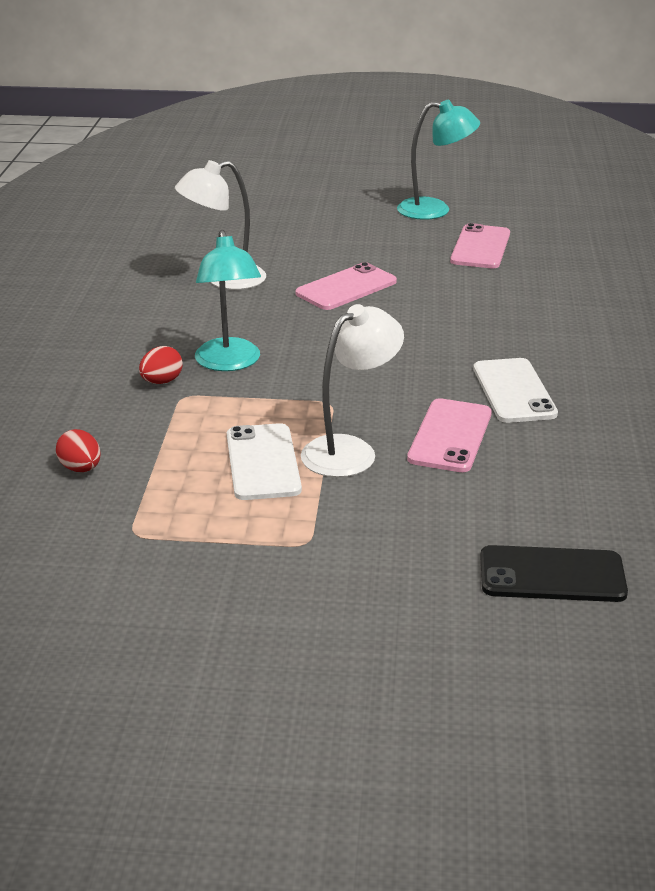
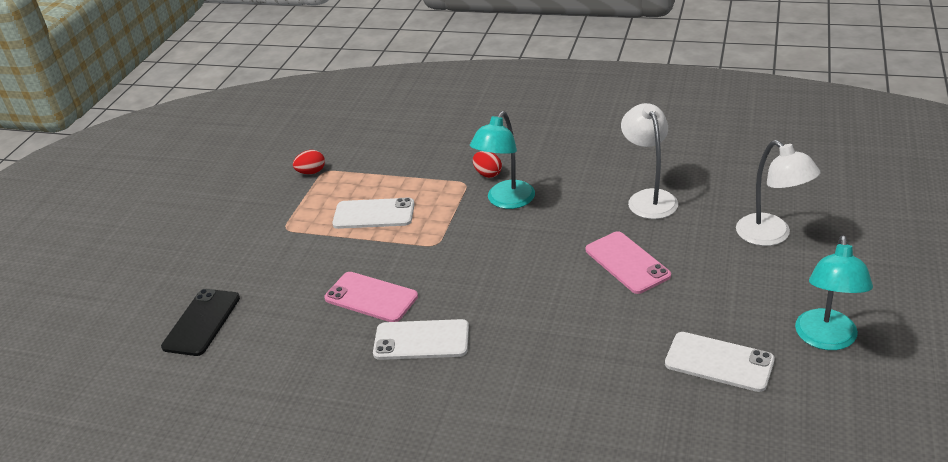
camera: 105 degrees right, 5 degrees up
red egg [56,429,101,472] -> red egg moved to [293,150,325,174]
turquoise lamp [195,230,261,371] -> turquoise lamp turned 60 degrees counterclockwise [470,111,535,209]
white lamp [301,304,404,477] -> white lamp moved to [736,140,820,246]
pink phone [450,223,510,268] -> white phone [665,332,775,392]

